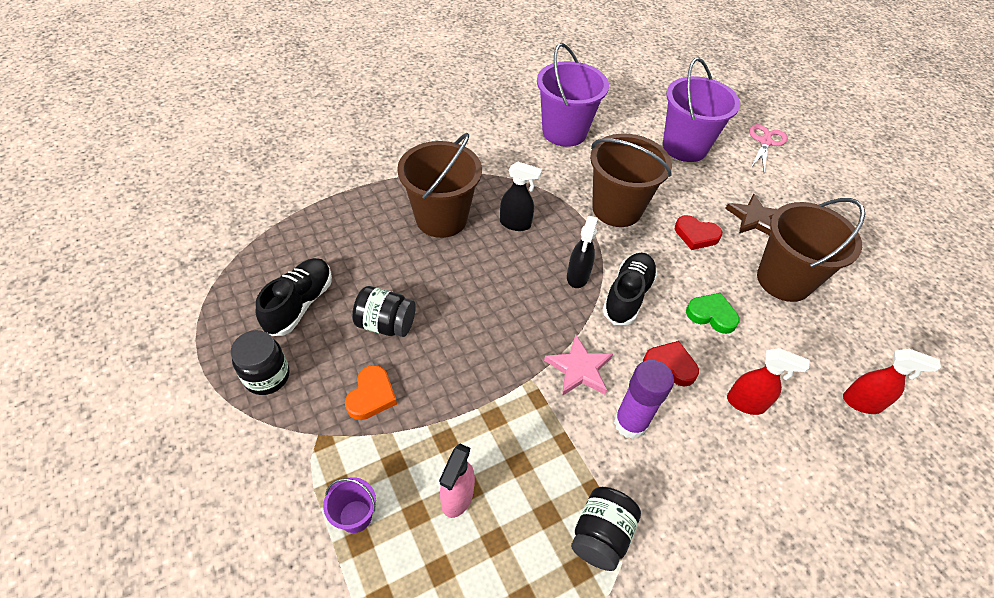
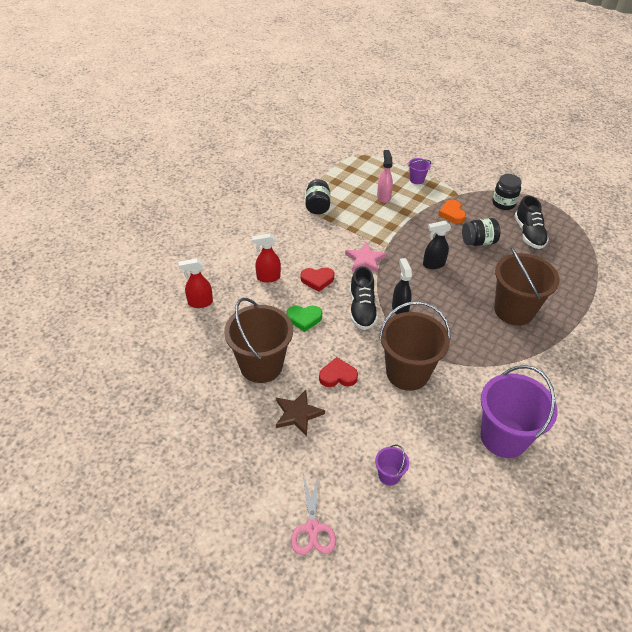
camera: 155 degrees right, 5 degrees down
black spray bottle [500,162,542,231] -> black spray bottle moved to [423,221,451,269]
purple glue stick [614,360,674,439] -> none
purple bucket [663,58,740,162] -> purple bucket [375,444,409,486], size x0.45

